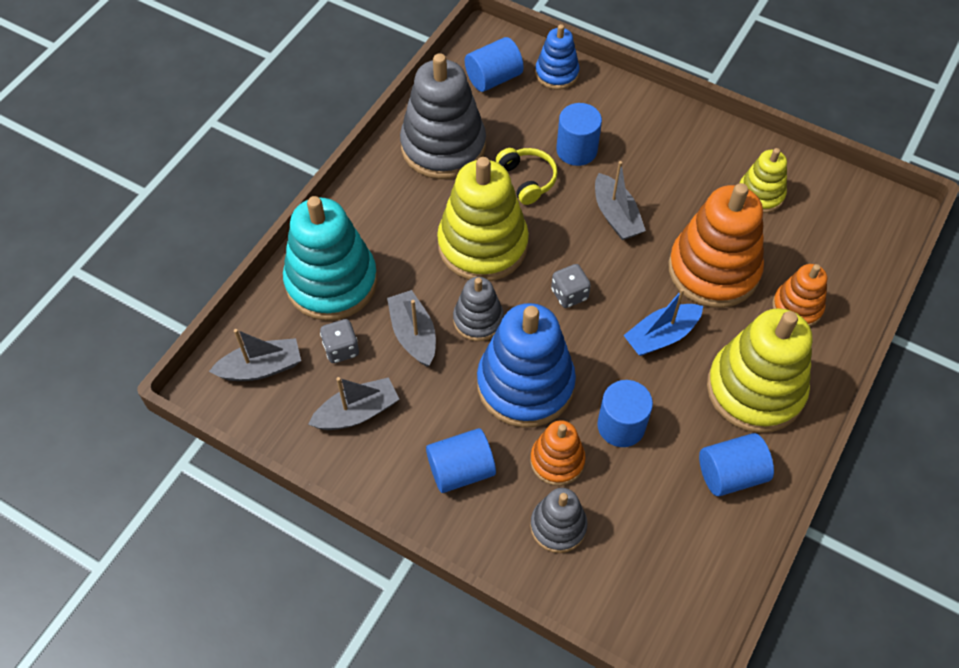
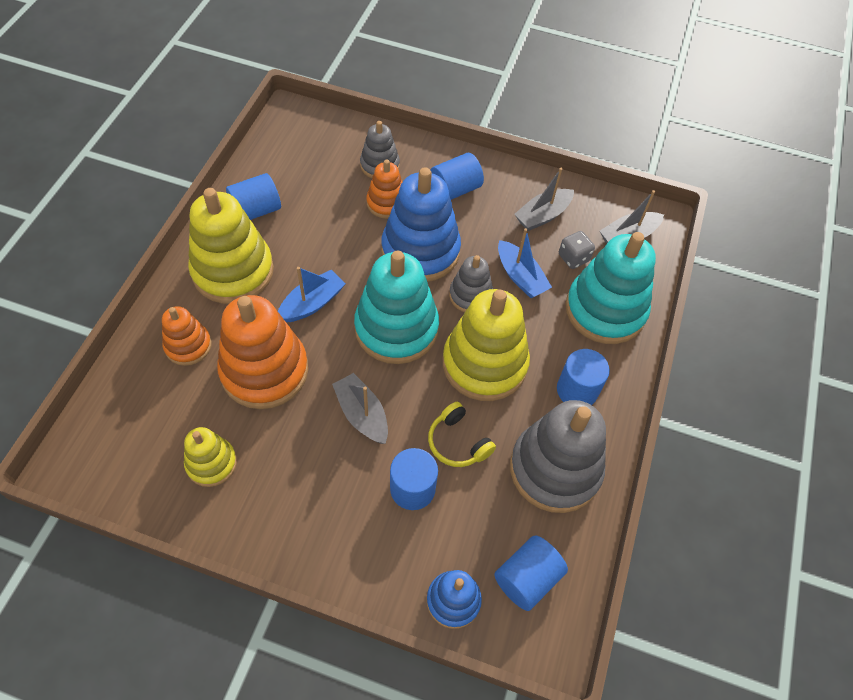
camera: 165 degrees right, 0 degrees up
grey boat [387,290,436,367] -> blue boat [498,228,552,298]
grey dice [551,264,591,308] -> turquoise stacking toy [354,251,439,364]
blue cylinder [597,380,653,447] -> blue cylinder moved to [557,349,610,405]

